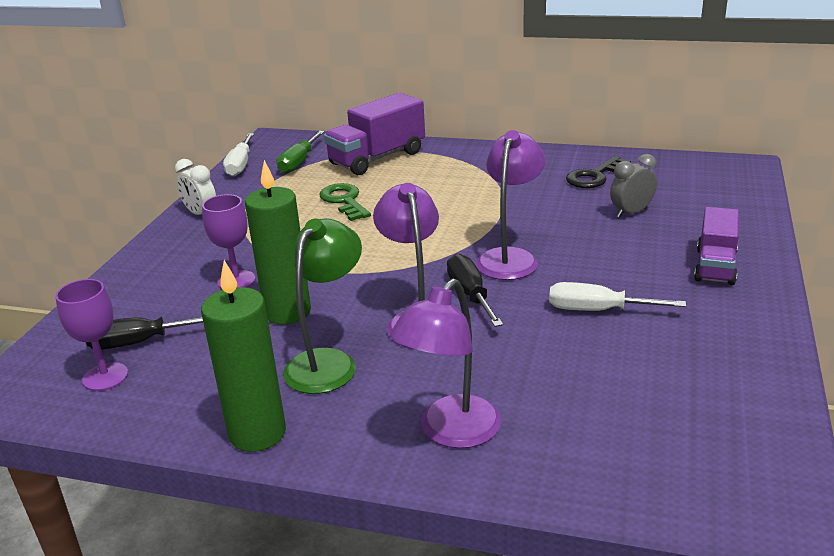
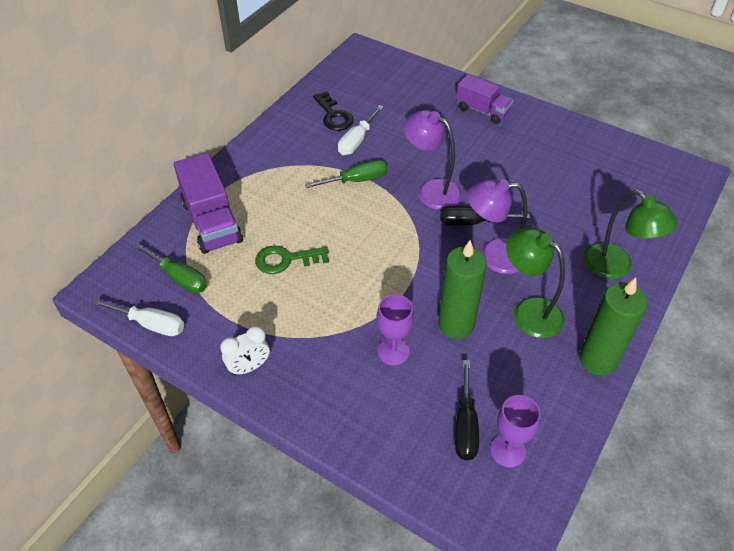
camera: 75 degrees left, 20 degrees up
purple lamp [390,279,501,448] -> green lamp [583,190,678,279]
white screwdriver [549,282,686,311] -> white screwdriver moved to [338,105,384,155]
grey clock [610,154,657,218] -> none
none -> green screwdriver [305,159,388,188]

